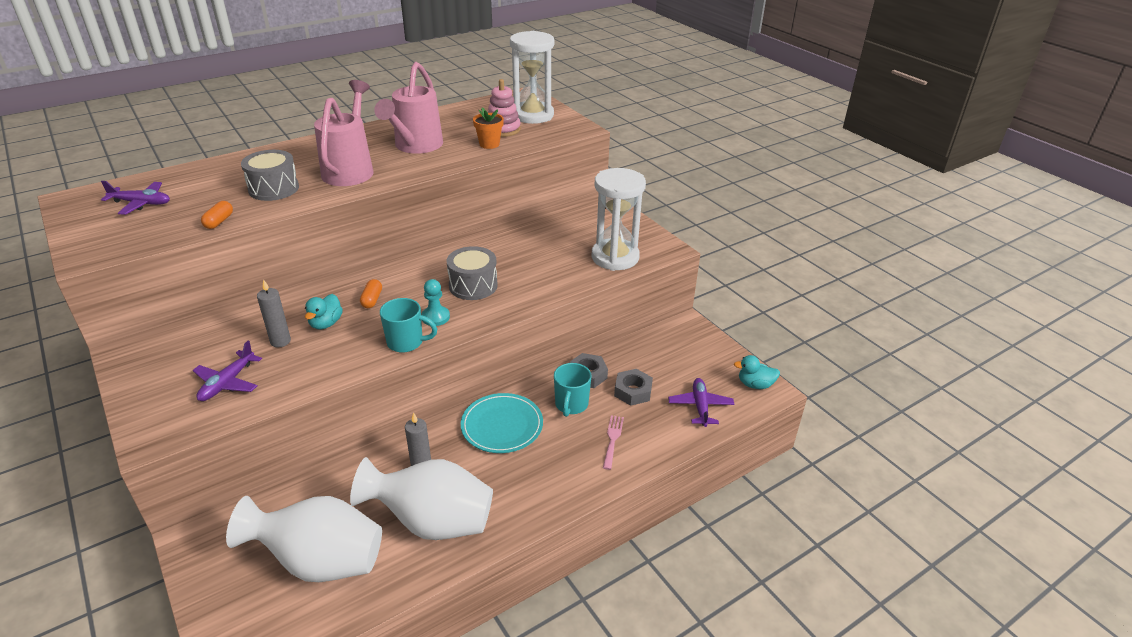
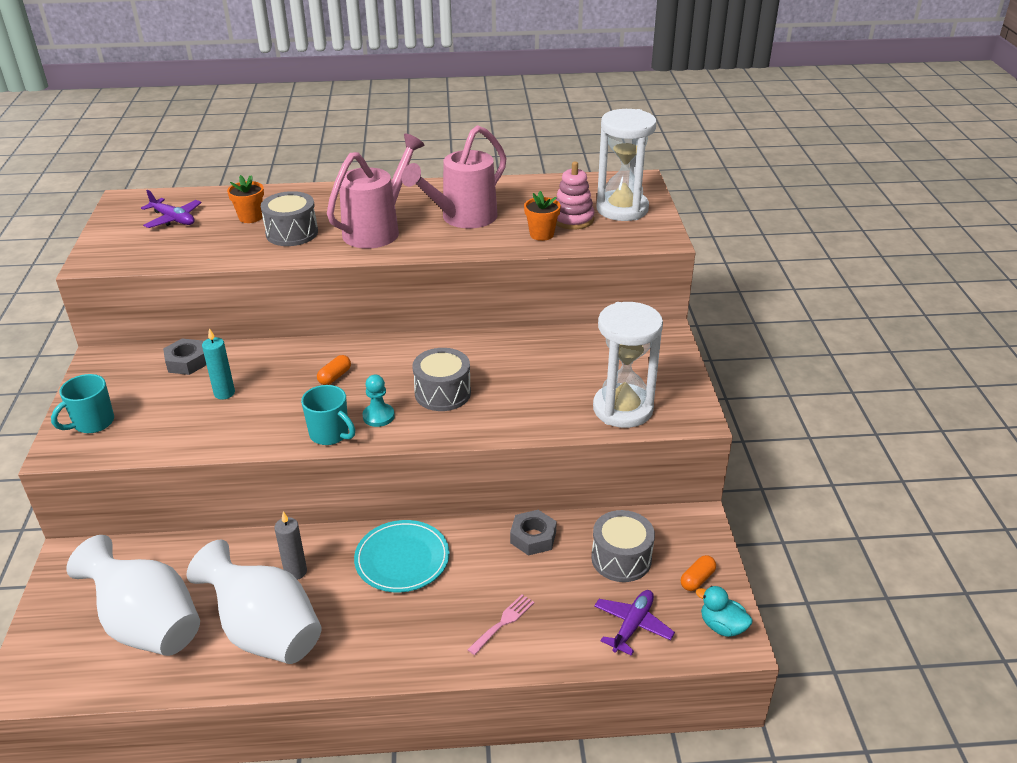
camera: 30 degrees right, 0 degrees up
purple plane [193,341,262,401] -> none
orange capsule [201,201,233,229] -> orange capsule moved to [681,555,716,591]
grey candle [257,279,291,347] -> turquoise candle [202,328,235,400]
turquoise duck [305,294,343,329] -> none
turquoise mug [554,363,592,417] -> turquoise mug moved to [51,374,114,433]
grey nut [614,369,653,406] -> grey nut moved to [163,338,206,375]
none -> orange flower pot [227,175,264,223]
none -> grey drum [591,510,655,582]

